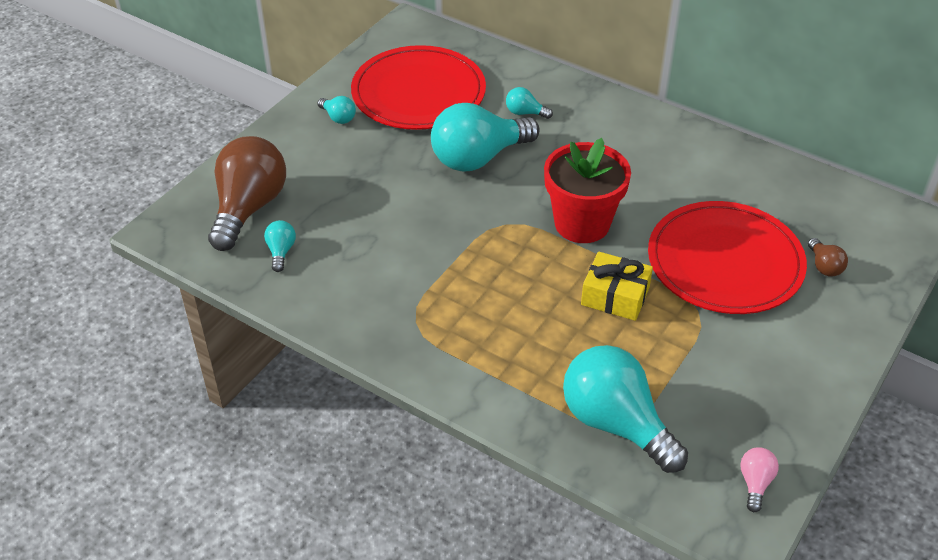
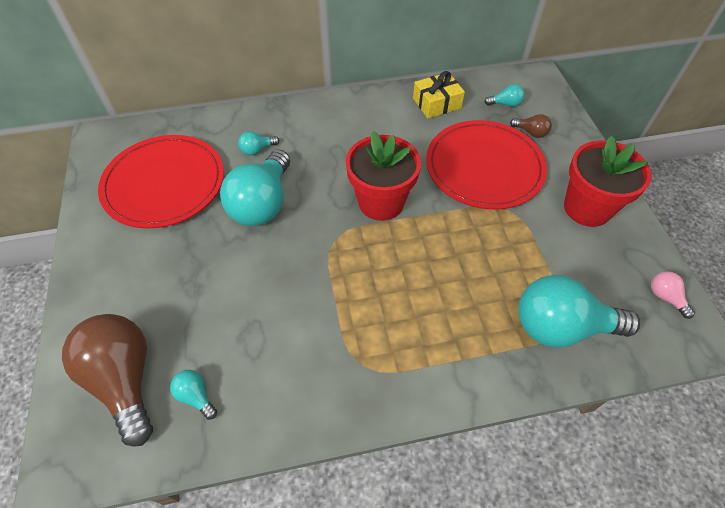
camera: 45 degrees left, 10 degrees up
turquoise light bulb [317,96,356,124] -> turquoise light bulb moved to [484,84,525,107]
yellow gift [581,251,653,321] -> yellow gift moved to [413,71,465,119]
none -> red flower pot [564,136,652,227]

